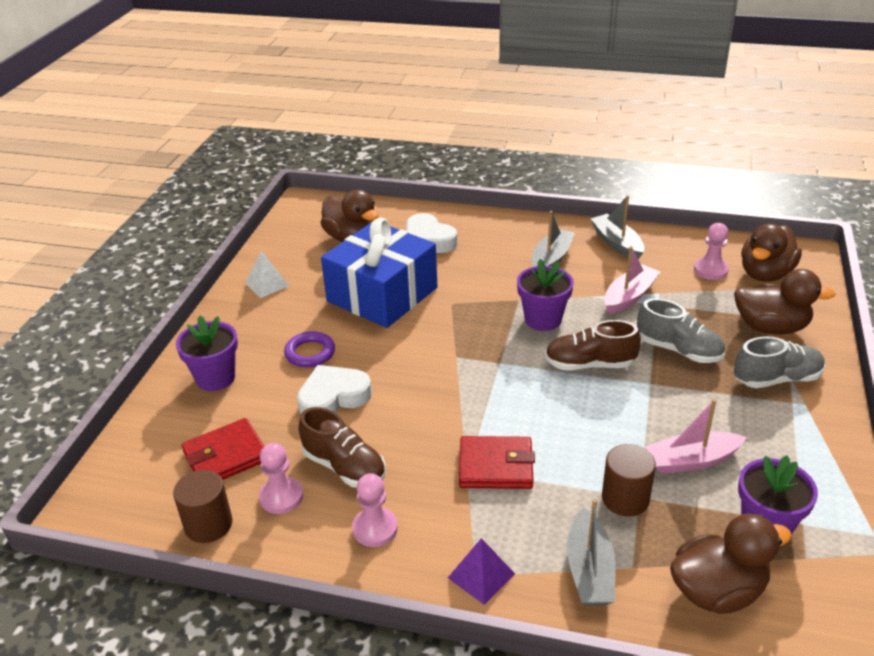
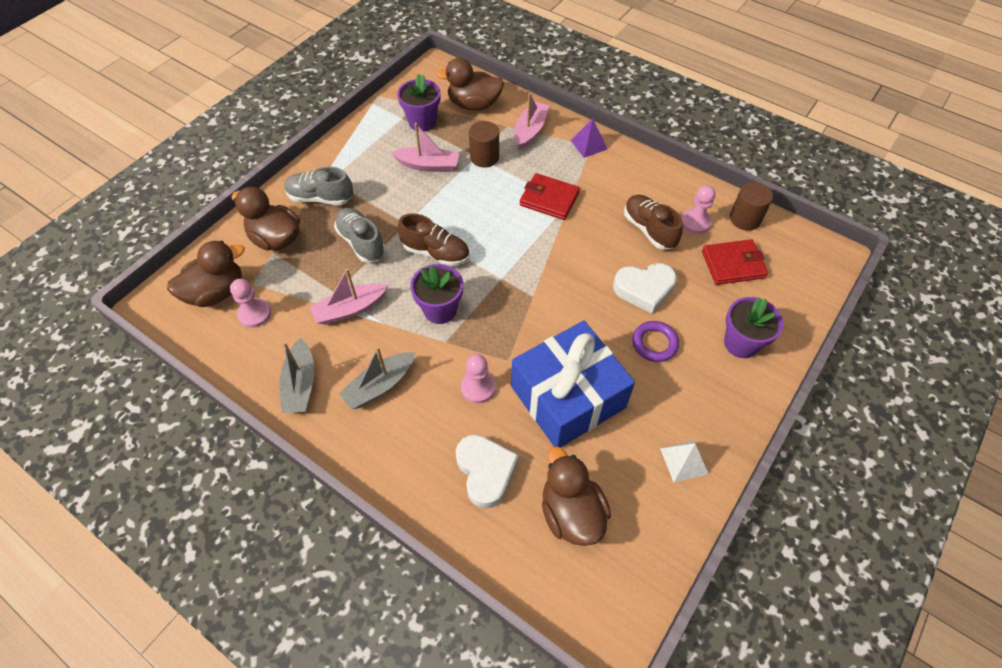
camera: 160 degrees left, 20 degrees up
pink pawn [352,473,398,547] -> pink pawn moved to [461,354,495,403]
grey boat [567,499,615,605] -> pink boat [514,93,549,150]

